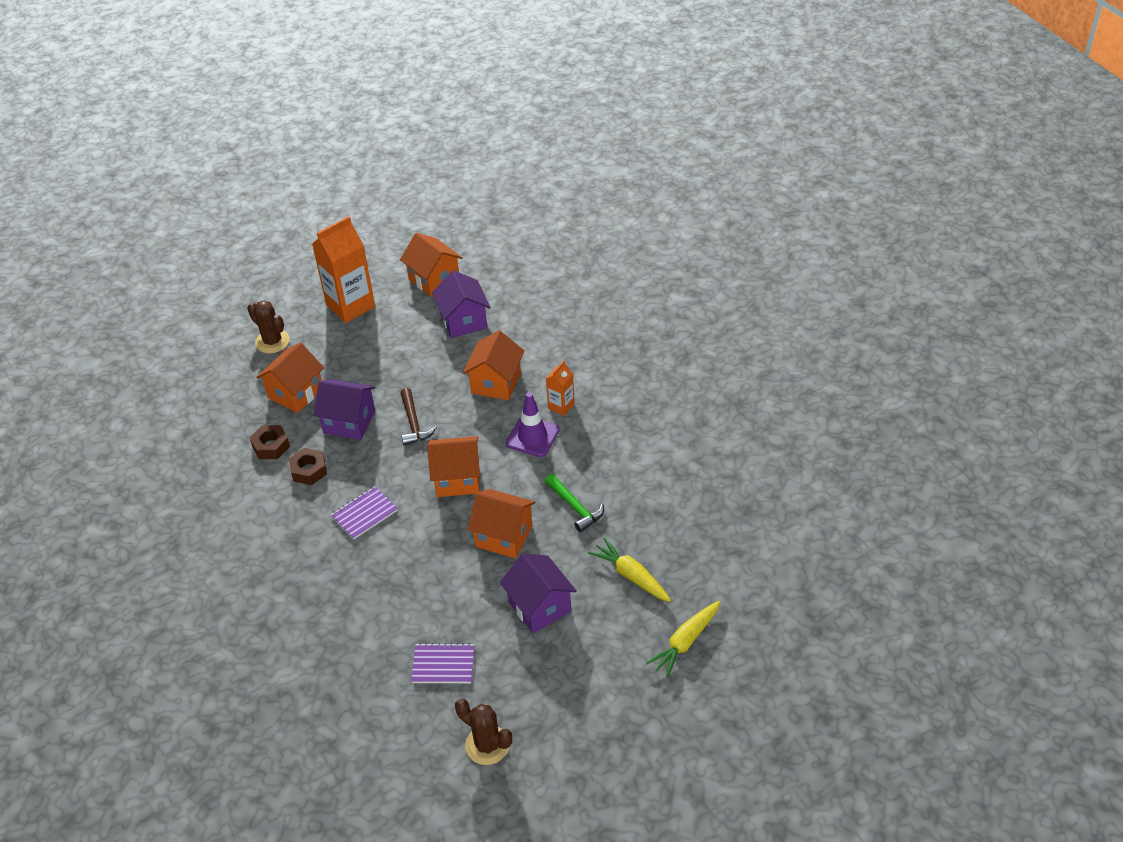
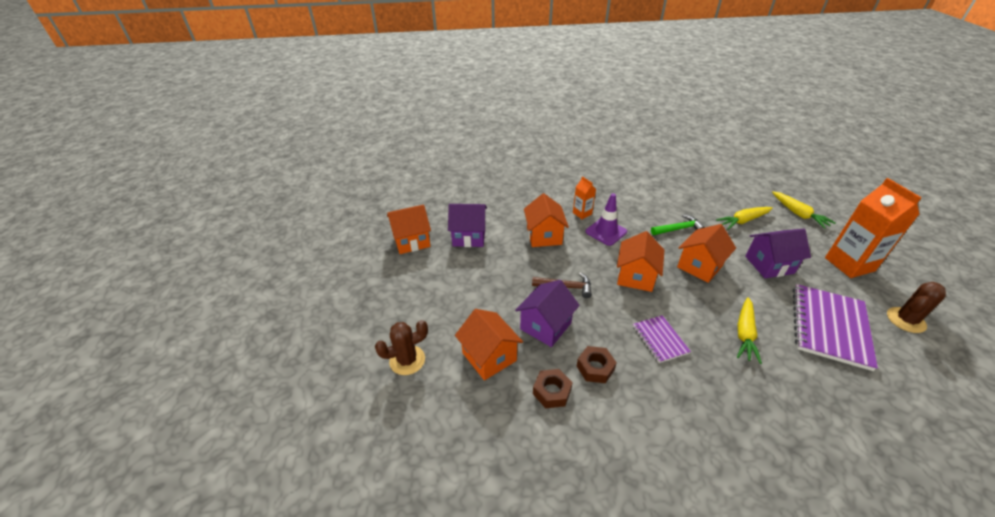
camera: 70 degrees left, 5 degrees down
orange carton [312,216,375,323] -> orange carton moved to [825,178,922,278]
purple notebook [411,643,474,683] -> purple notebook [793,284,878,371], size x1.86
orange house [463,330,525,400] -> orange house turned 45 degrees clockwise [524,193,569,247]
none -> yellow carrot [737,297,762,364]

